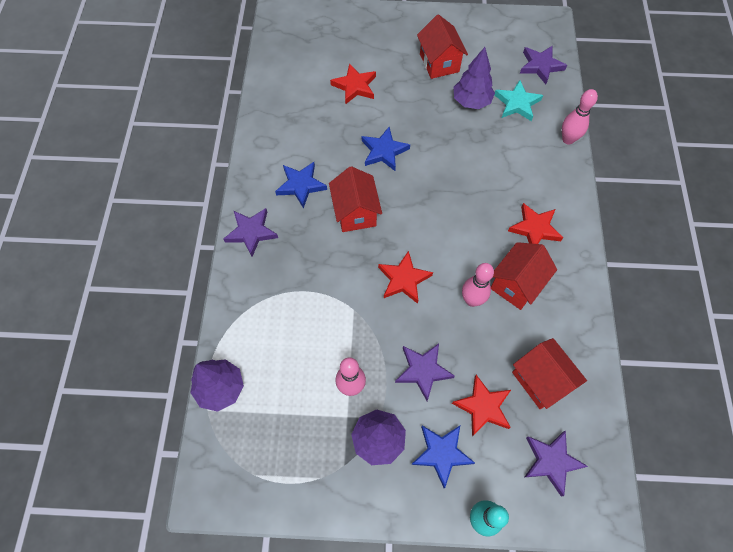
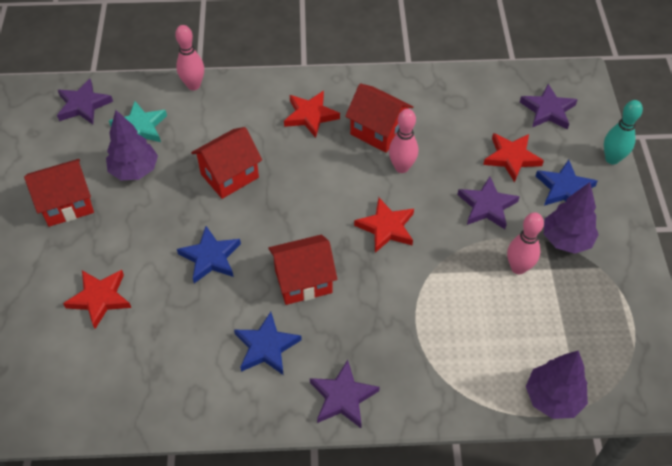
camera: 95 degrees left, 10 degrees down
red house [512,338,587,409] -> red house moved to [191,127,262,199]

